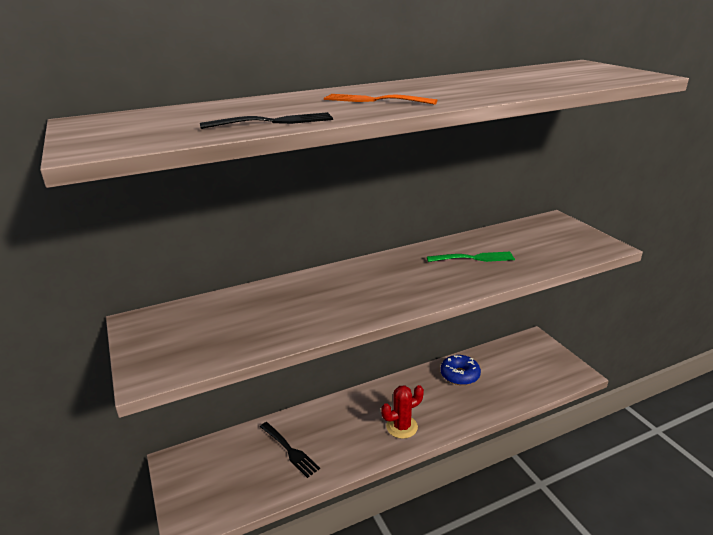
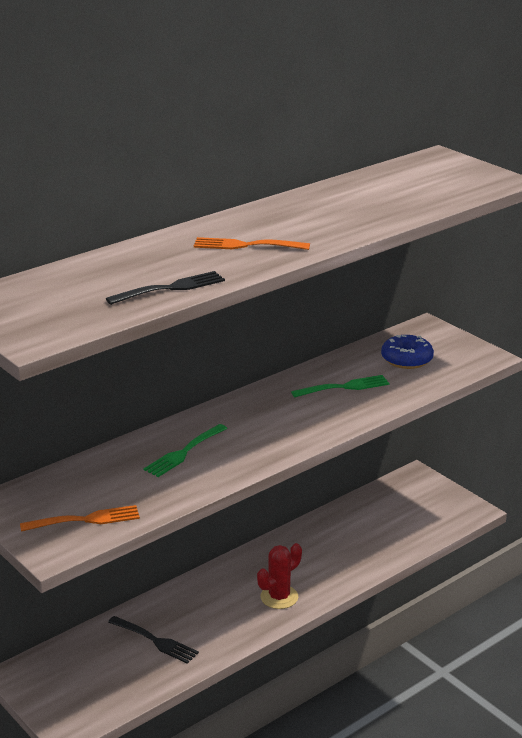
camera: 15 degrees left, 0 degrees up
blue donut [440,355,481,385] -> blue donut moved to [381,335,434,369]
none -> orange fork [20,505,140,532]
none -> green fork [144,424,228,477]

